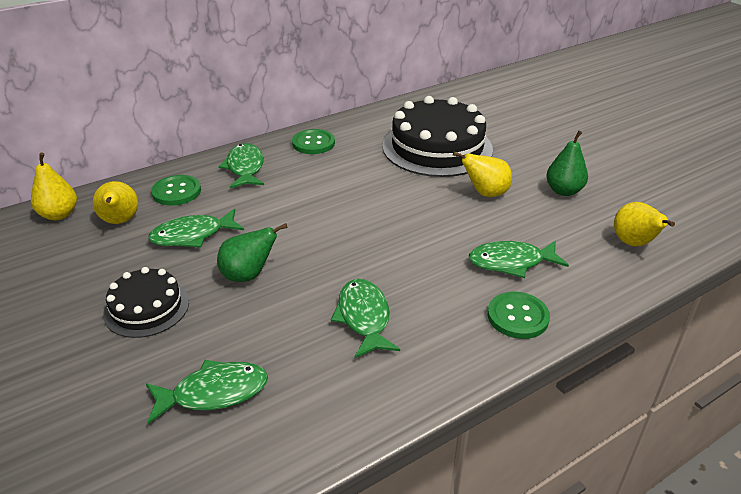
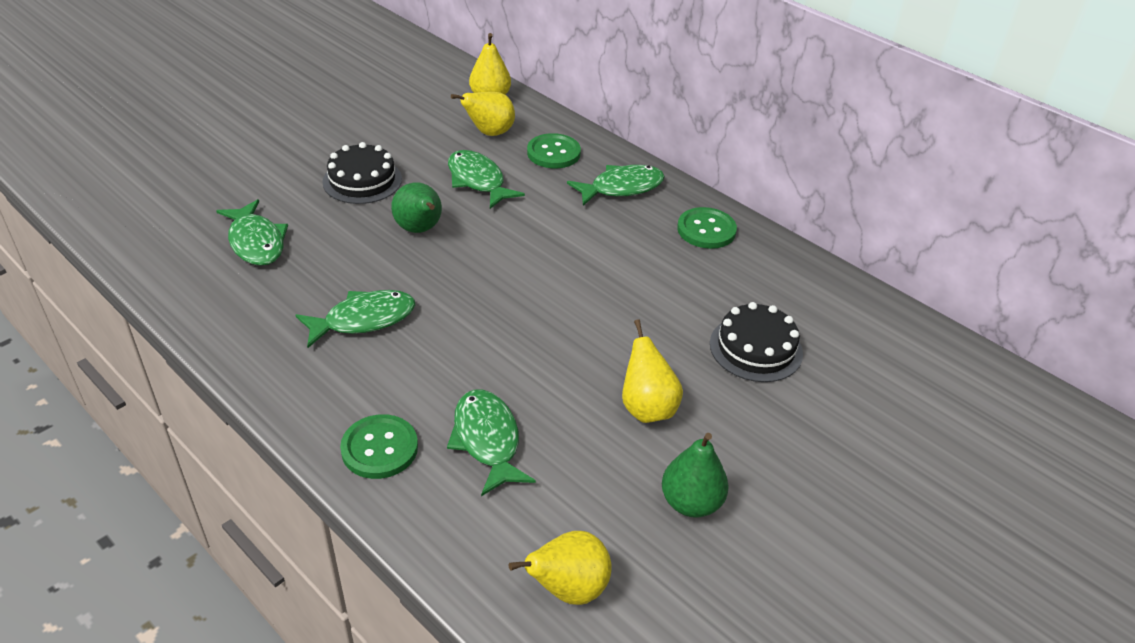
camera: 75 degrees right, 5 degrees up
black cake [382,96,493,177] -> black cake [710,302,803,382], size x0.54

